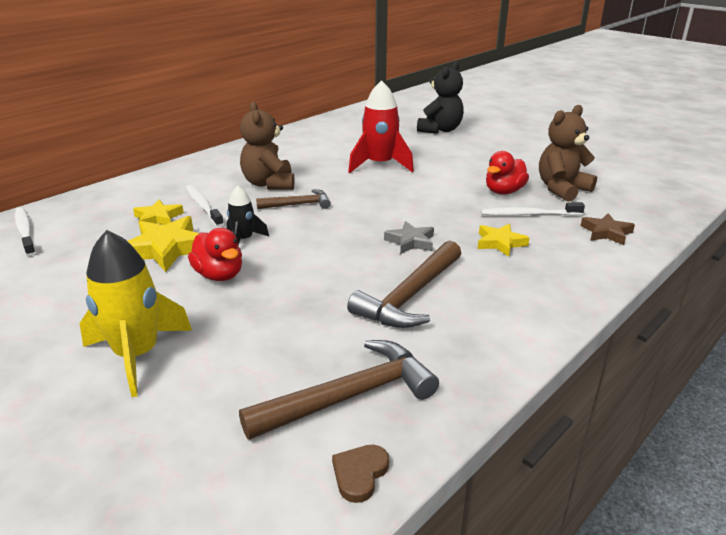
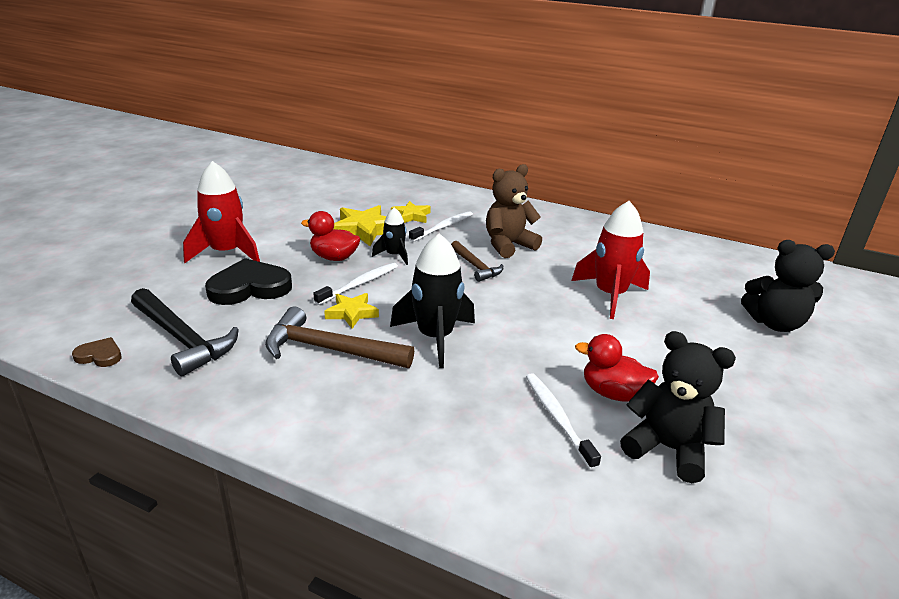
camera: 70 degrees right, 0 degrees up
white toothbrush [15,207,36,256] -> white toothbrush moved to [313,263,398,305]
yellow rocket [80,230,192,397] -> red rocket [183,161,260,263]
red duck [188,228,242,281] -> red duck turned 75 degrees clockwise [301,211,360,261]
brown hammer [239,340,439,440] -> black hammer [131,288,239,376]
grey star [384,221,434,254] -> black rocket [390,233,475,368]
yellow star [478,224,529,257] -> yellow star moved to [324,293,379,329]
brown teddy bear [539,105,597,202] -> black teddy bear [620,331,736,483]
brown star [581,213,635,245] -> none
none -> black heart [205,258,292,305]

